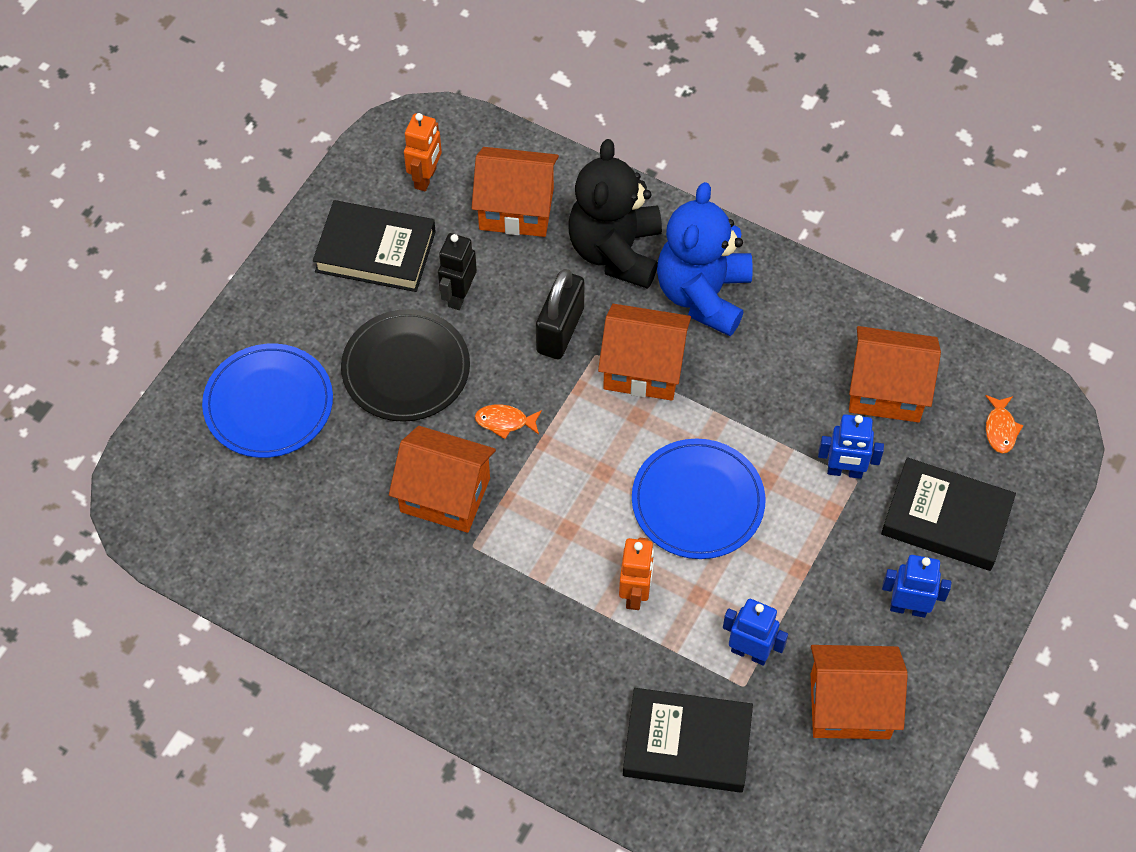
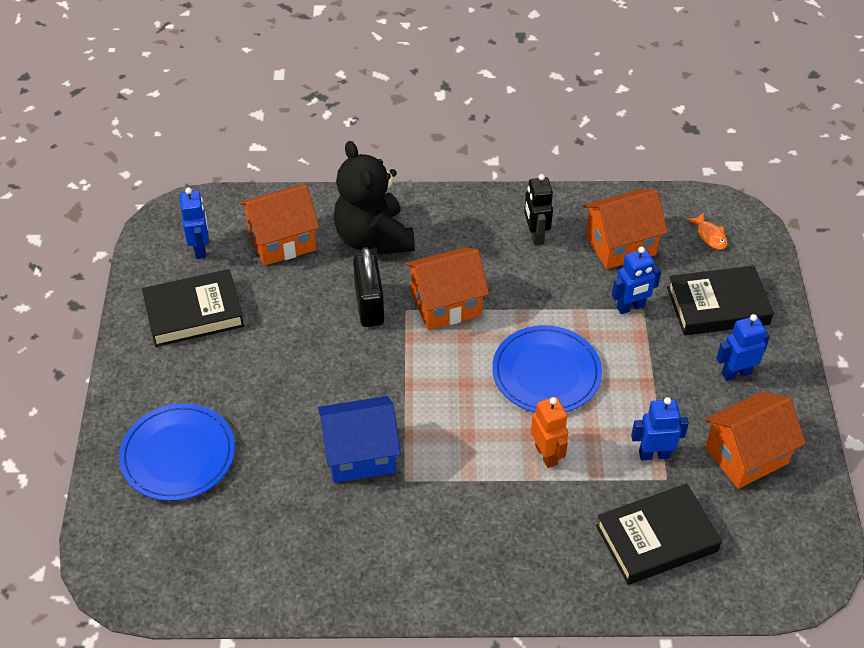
camera: 30 degrees left, 10 degrees down
black plate [341,309,470,422] -> none
orange house [389,426,496,533] -> blue house [318,396,401,483]
orange robot [404,113,442,191] -> blue robot [180,188,209,259]
black robot [438,233,477,310] -> black robot moved to [524,174,553,245]
orange fish [475,404,542,439] -> none
blue teddy bear [657,182,753,336] -> none

